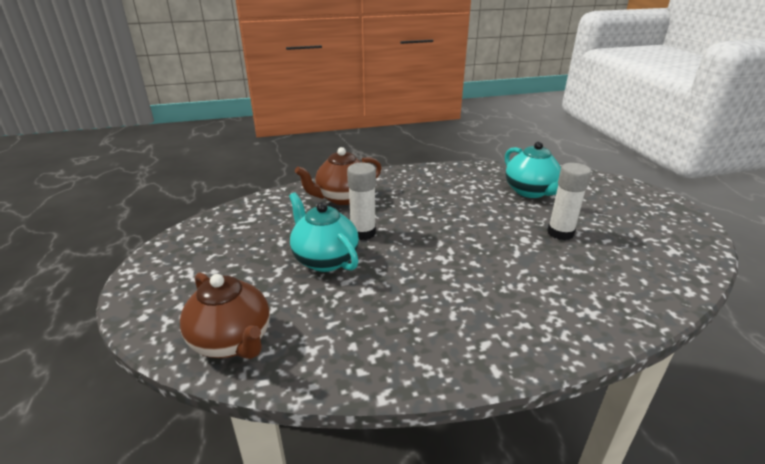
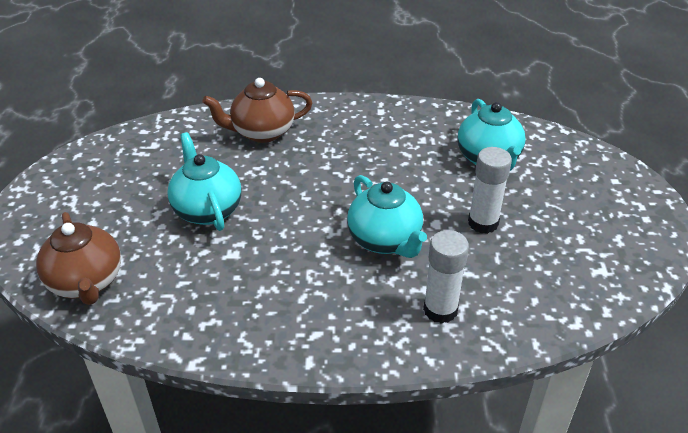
camera: 15 degrees right, 10 degrees up
white glue stick [347,163,376,240] -> white glue stick moved to [423,230,469,324]
none -> turquoise teapot [347,175,427,258]

